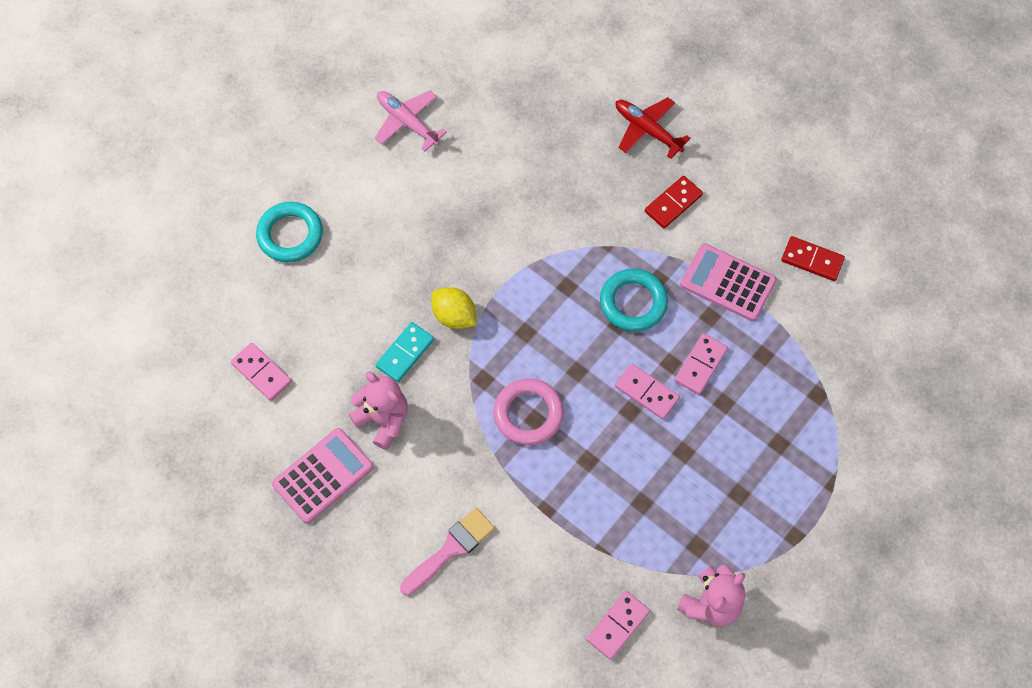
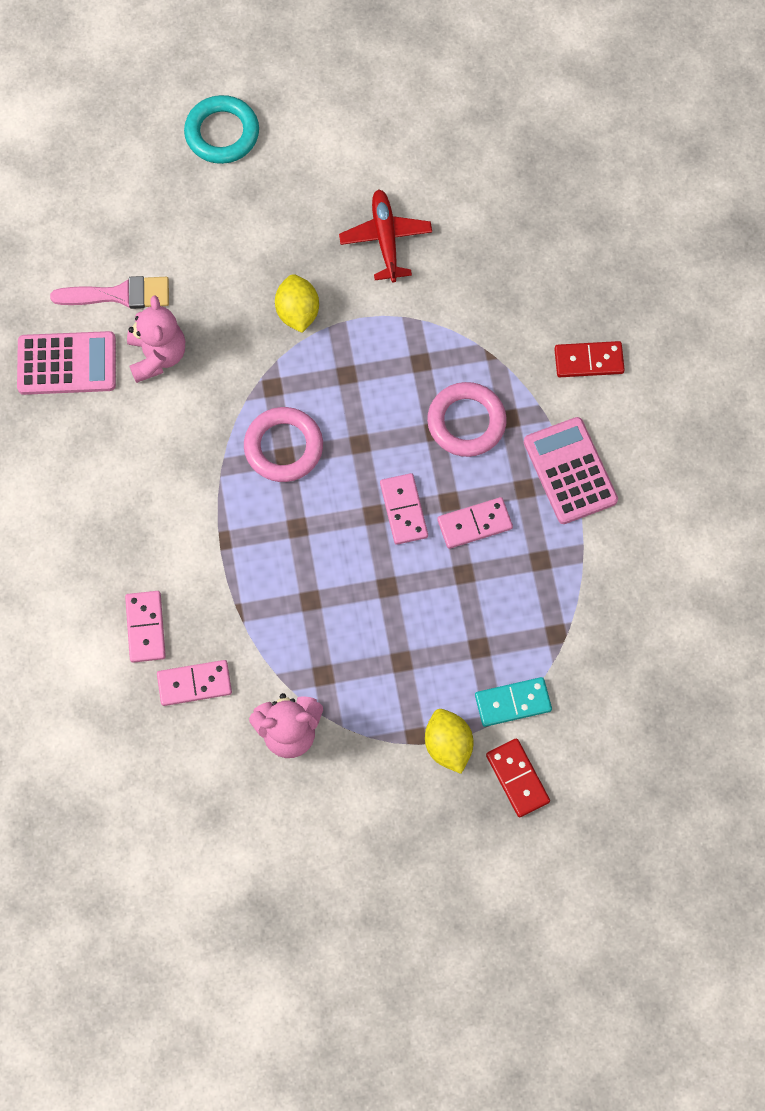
camera: 40 degrees right, 5 degrees up
pink domino [231,343,292,401] -> pink domino moved to [125,591,166,663]
pink plane [375,91,447,151] -> none
turquoise domino [375,322,434,382] -> turquoise domino moved to [475,677,552,727]
pink brush [400,508,495,595] -> pink brush moved to [50,276,169,309]
turquoise ring [600,269,668,332] -> pink ring [427,382,507,457]
red plane [615,97,691,159] -> red plane moved to [339,189,432,282]
red domino [781,236,845,281] -> red domino moved to [486,738,550,817]
none -> yellow lemon [425,709,473,774]

